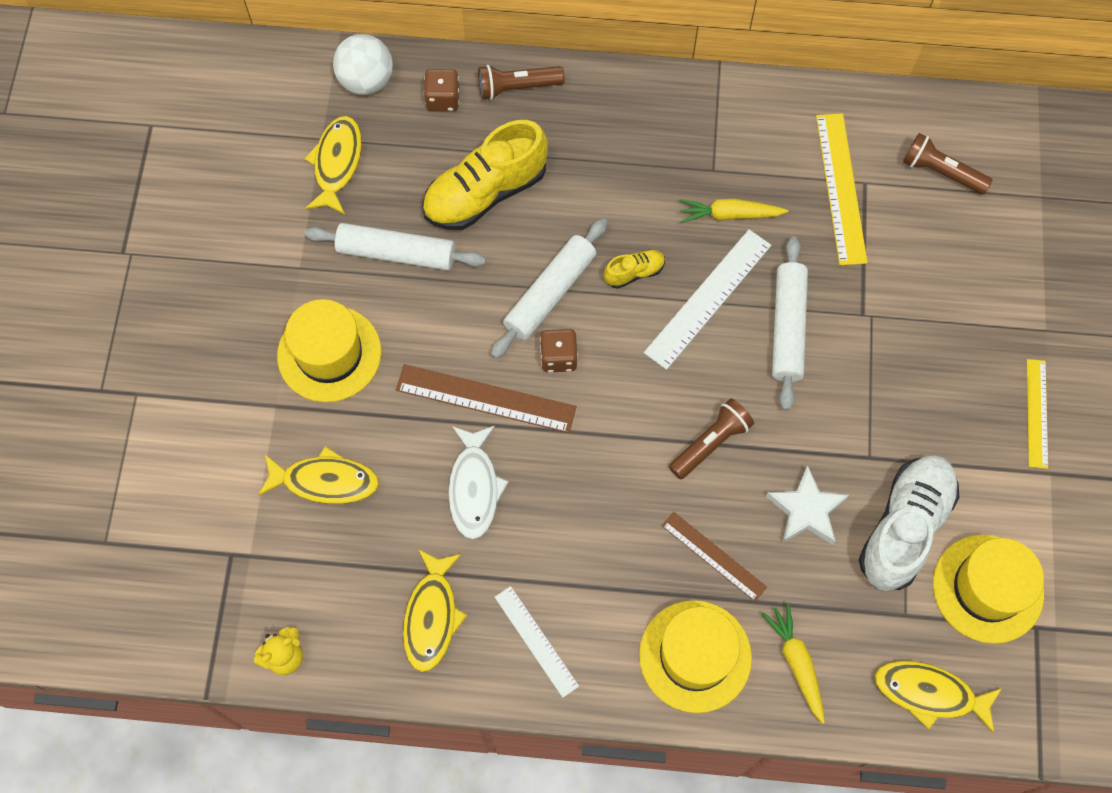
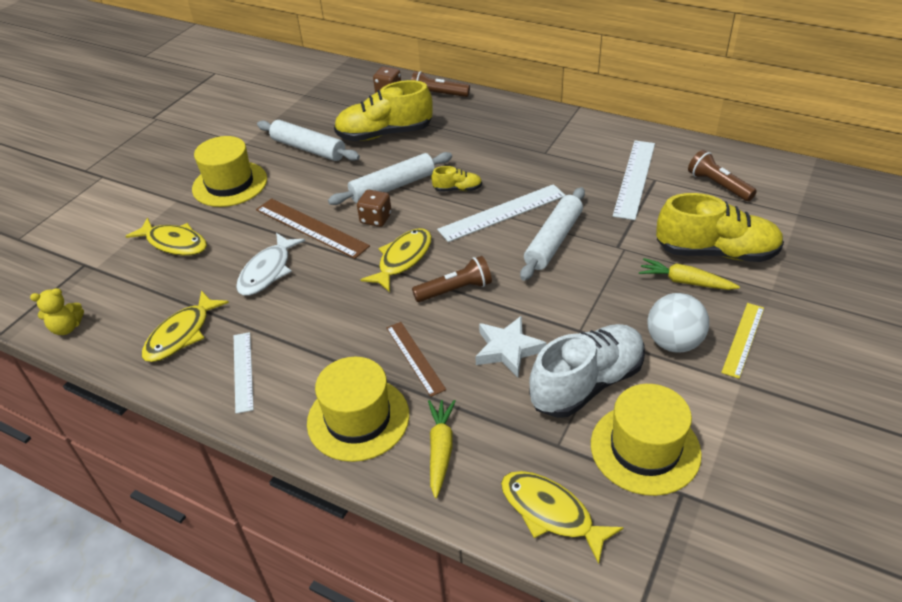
camera: 25 degrees right, 25 degrees down
yellow fish [304,116,362,214] -> yellow fish moved to [360,228,432,292]
white ball [333,34,393,95] -> white ball moved to [648,293,709,353]
yellow carrot [679,199,789,223] -> yellow carrot moved to [639,258,740,290]
yellow ruler [816,113,868,265] -> white ruler [613,141,655,220]
none -> yellow shoe [656,193,784,262]

